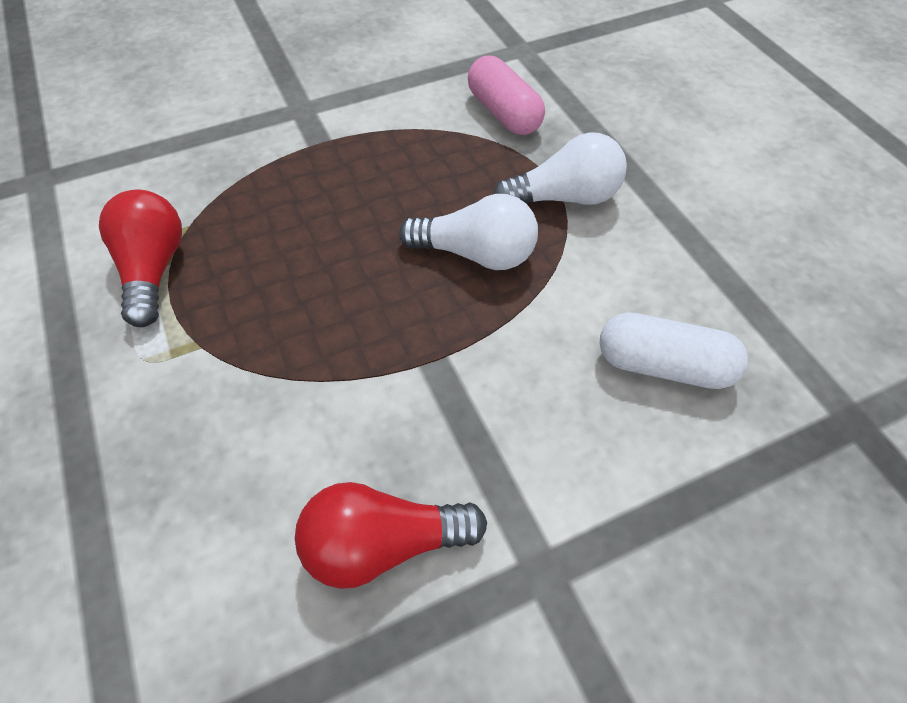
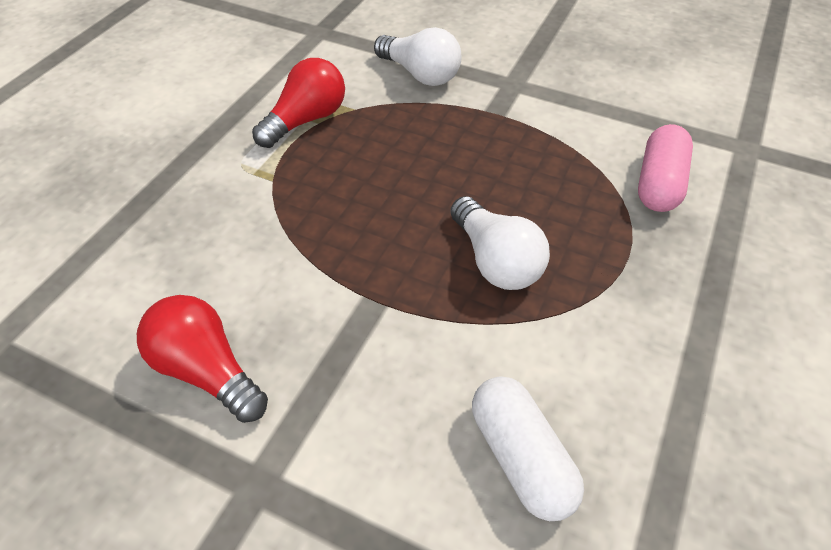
camera: 50 degrees right, 5 degrees down
white light bulb [494,132,627,205] -> white light bulb moved to [374,27,462,86]

